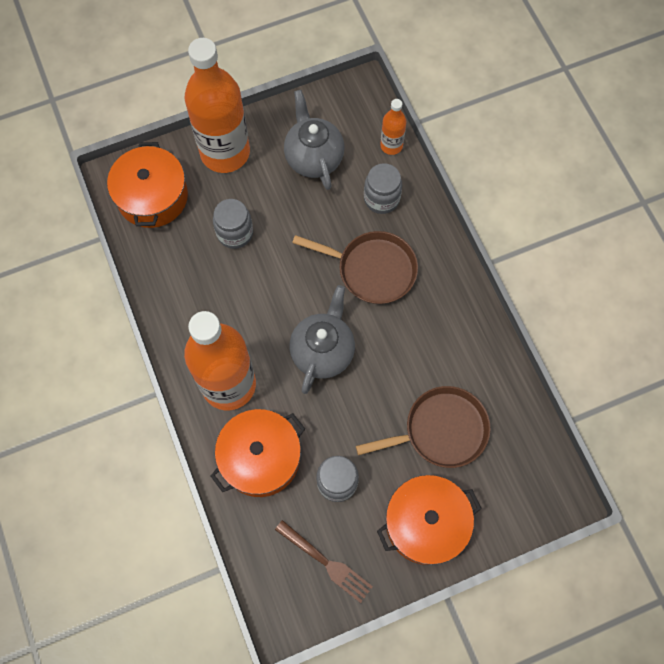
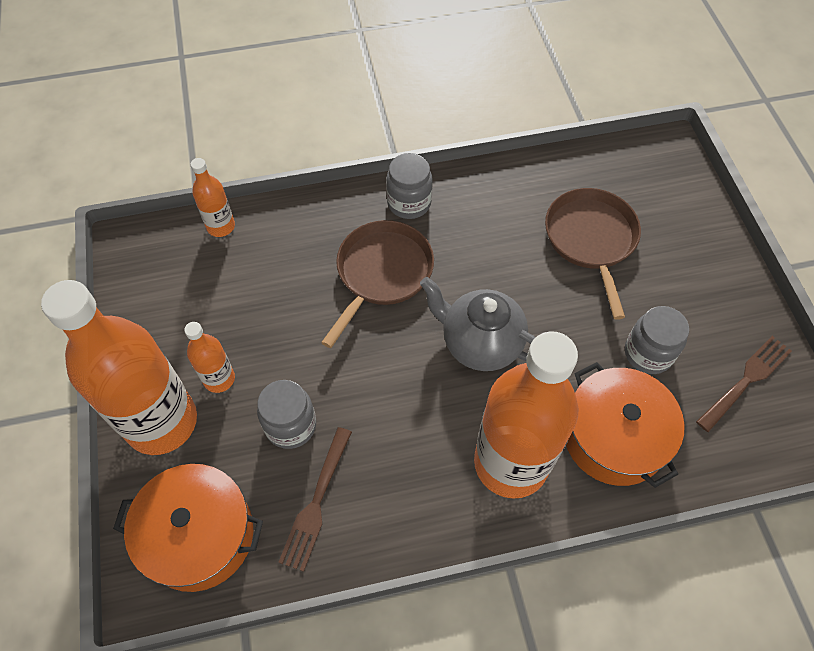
camera: 80 degrees left, 10 degrees down
grey teapot [284,90,344,190] -> none
grey jar [364,163,402,214] -> grey jar moved to [386,153,433,219]
orange pot [377,475,482,565] -> none
none -> orange bottle [184,322,235,393]
none -> brown fork [278,427,352,572]

